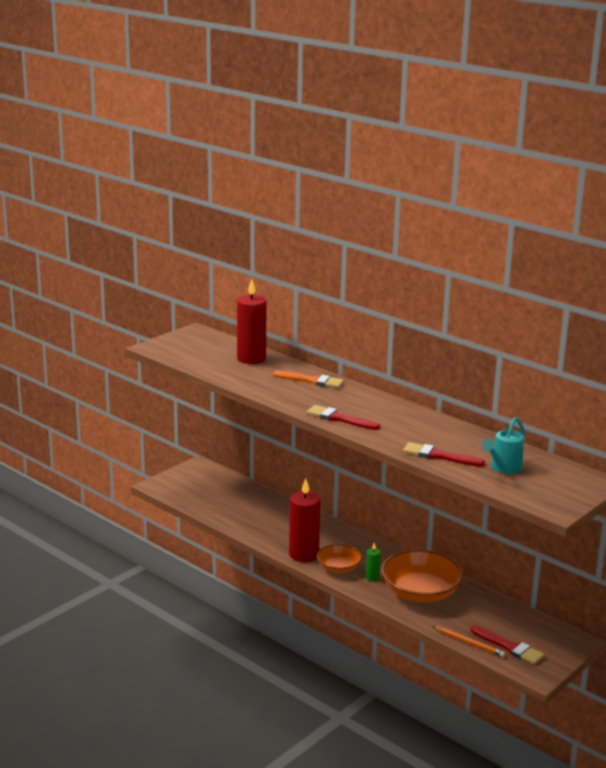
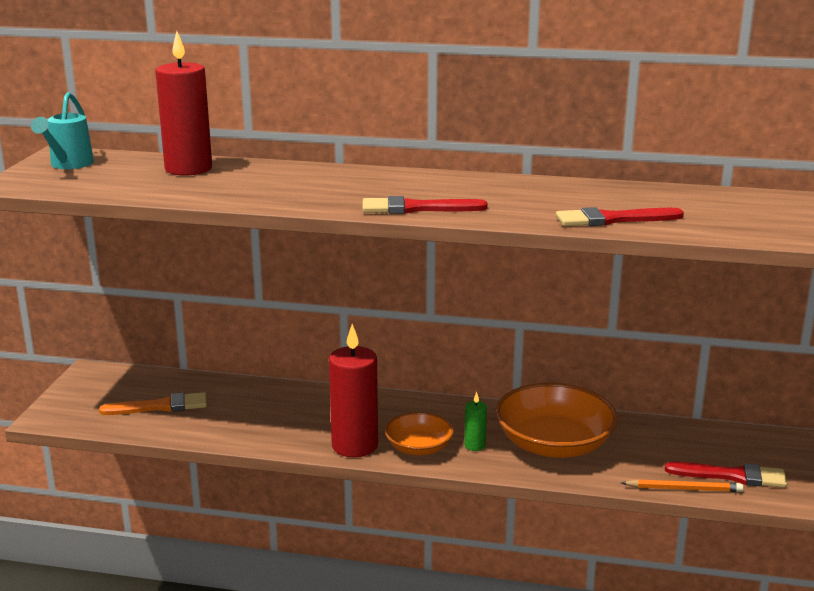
camera: 30 degrees left, 0 degrees up
orange brush [273,370,344,388] -> orange brush moved to [99,392,207,415]
turquoise watering can [482,417,525,474] -> turquoise watering can moved to [31,92,94,169]

